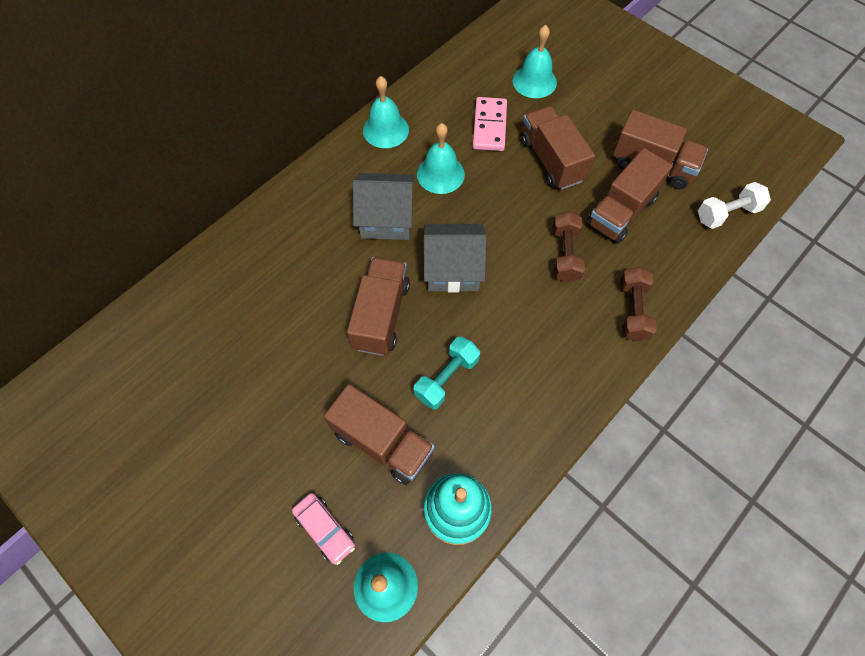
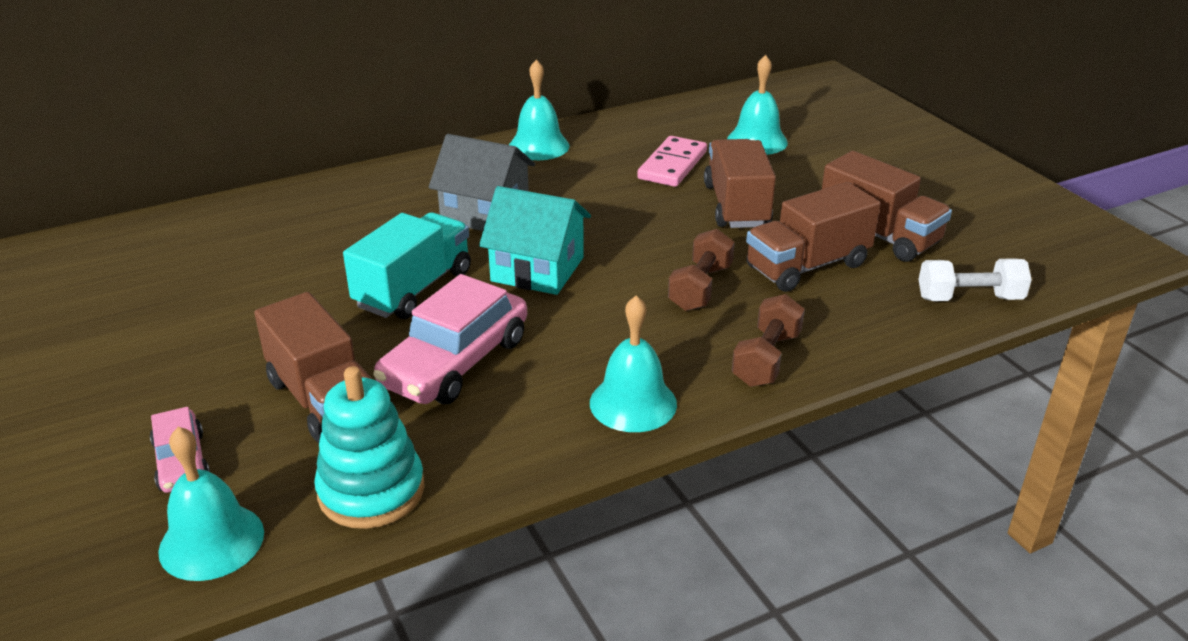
camera: 20 degrees right, 30 degrees down
brown truck [347,257,410,356] -> turquoise truck [343,212,471,319]
turquoise dumbbell [414,337,480,410] -> pink car [373,274,527,404]
turquoise bell [417,123,465,194] -> turquoise bell moved to [590,295,677,432]
grey house [424,224,486,292] -> turquoise house [479,186,591,295]

